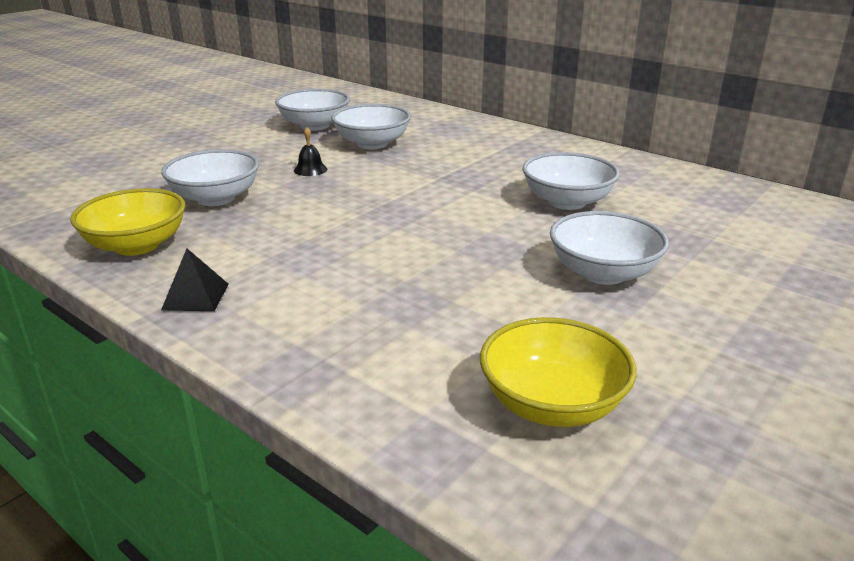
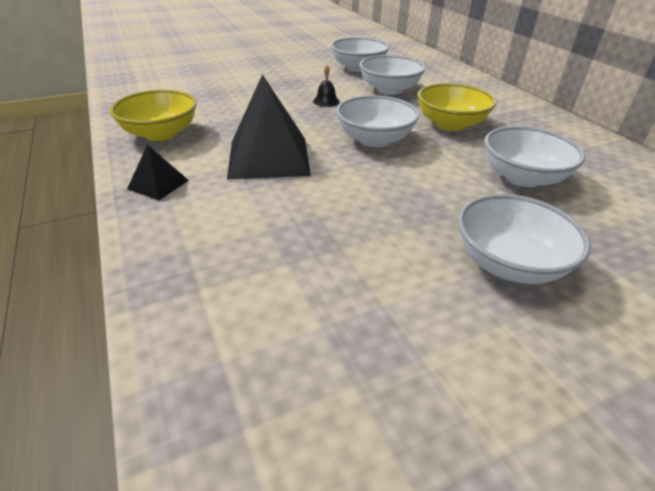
camera: 25 degrees right, 10 degrees up
white bowl [161,149,259,206] -> white bowl moved to [336,95,419,147]
yellow bowl [480,317,637,427] -> yellow bowl moved to [417,83,496,131]
none -> black pyramid [227,74,311,179]

